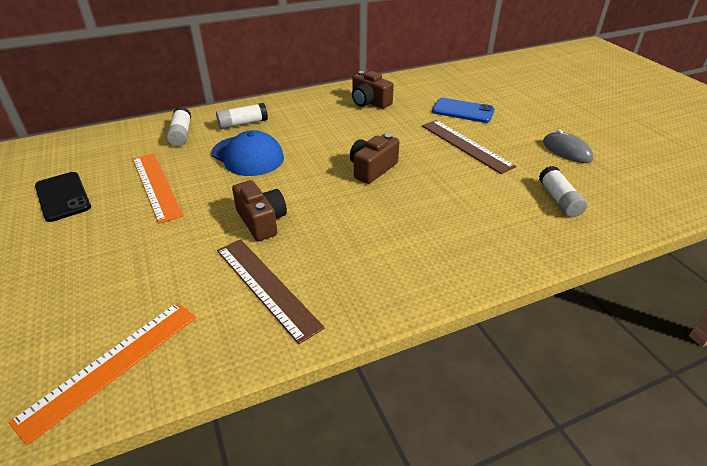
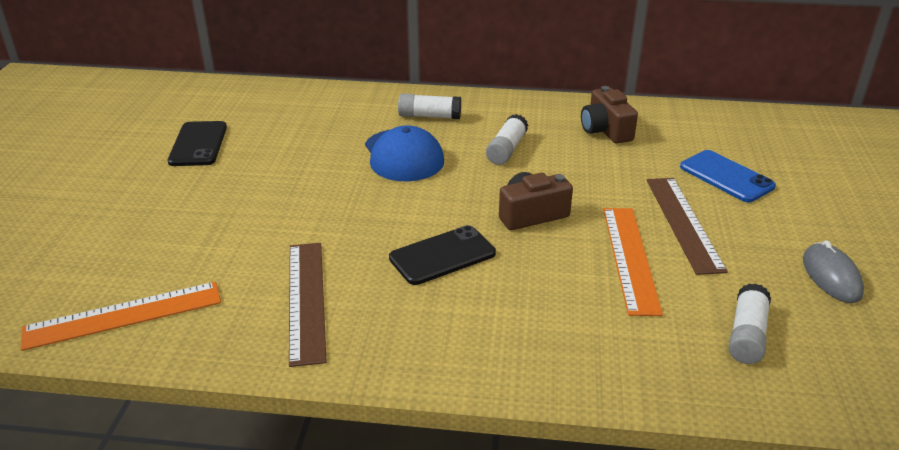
camera: 30 degrees right, 5 degrees down
orange ruler [133,153,183,224] -> orange ruler moved to [603,208,663,316]
white glue stick [167,107,191,146] -> white glue stick moved to [486,114,528,165]
brown camera [232,180,287,241] -> none
none -> black phone [389,225,496,285]

